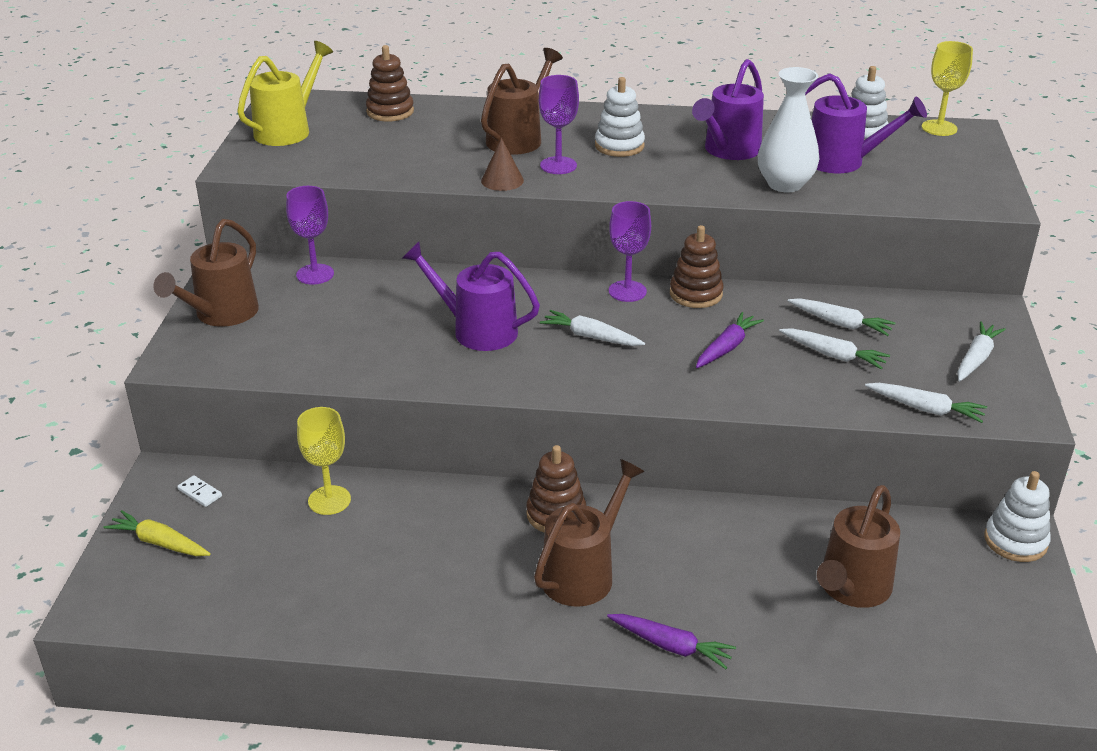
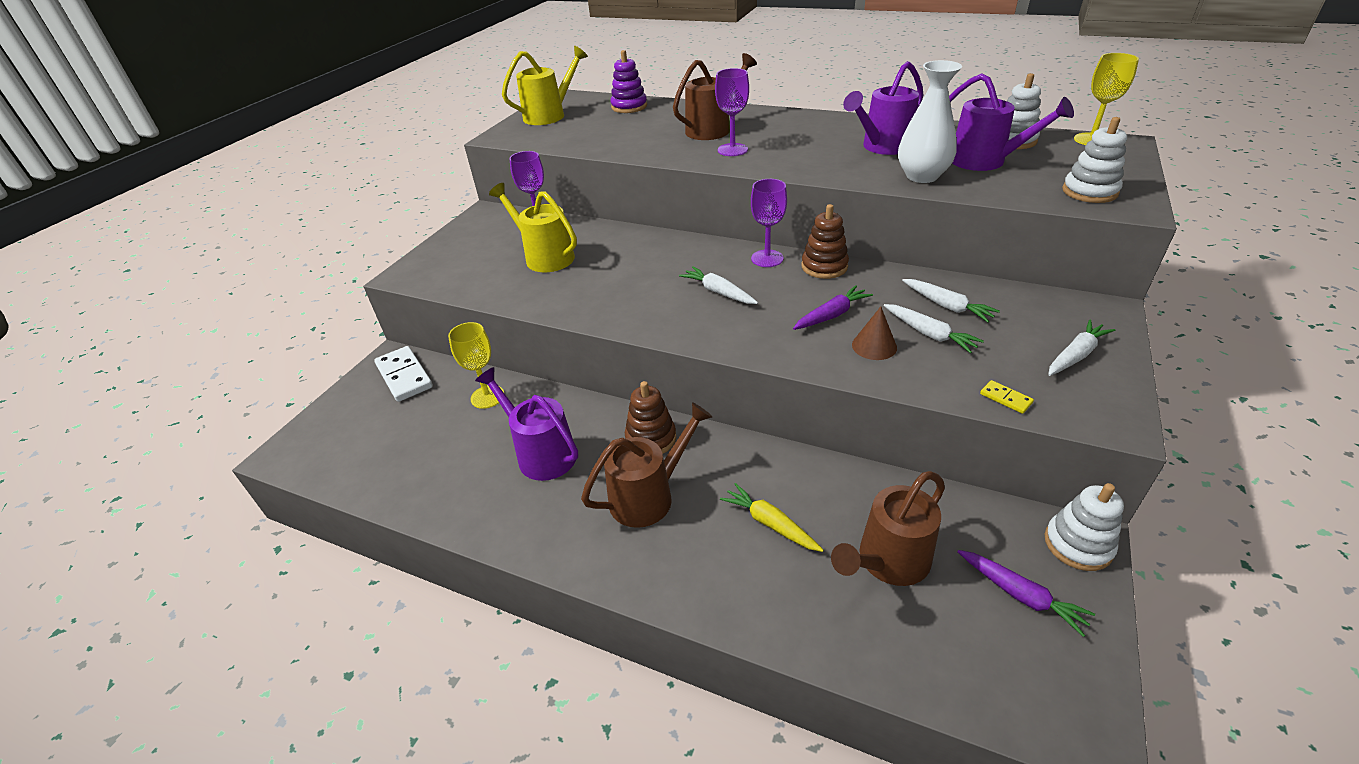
camera: 20 degrees right, 5 degrees up
yellow carrot [104,510,211,556] -> yellow carrot moved to [720,483,823,552]
brown watering can [153,219,259,327] -> none
white domino [177,475,222,507] -> white domino [374,346,433,402], size x2.21
brown stacking toy [366,45,414,121] -> purple stacking toy [611,50,647,113]
purple watering can [402,242,540,351] -> purple watering can moved to [475,367,578,481]
brown cone [481,138,524,191] -> brown cone moved to [852,307,897,360]
white stacking toy [595,77,645,157] -> white stacking toy moved to [1062,117,1127,203]
purple carrot [607,614,736,669] -> purple carrot moved to [958,550,1095,637]
white carrot [865,383,987,423] -> yellow domino [980,380,1034,414]
none -> yellow watering can [489,183,577,272]

